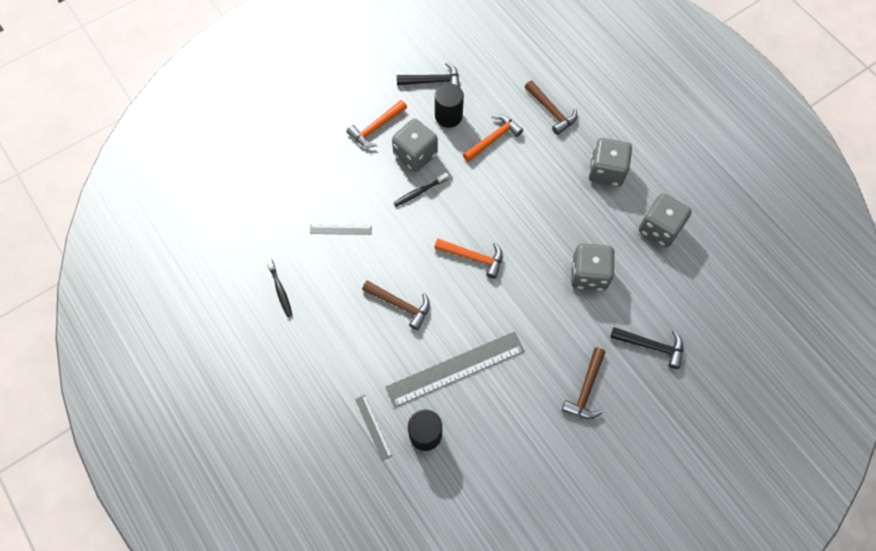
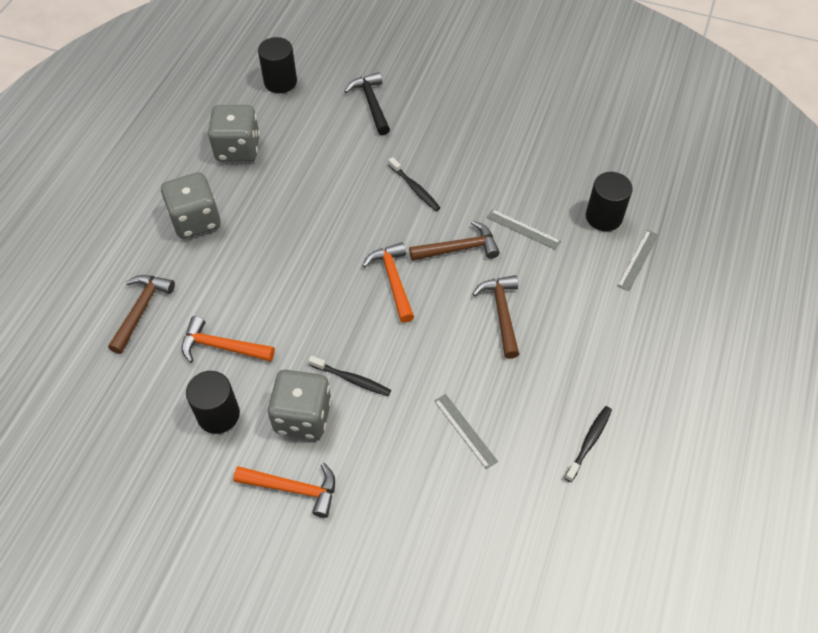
camera: 125 degrees left, 10 degrees down
grey ruler [385,331,525,408] -> grey ruler [486,209,561,250], size x0.47
black hammer [397,62,460,87] -> none
brown hammer [562,347,605,419] -> brown hammer moved to [409,221,500,261]
grey dice [571,243,615,291] -> none
none -> black cylinder [258,37,297,93]
none -> black toothbrush [388,157,440,211]

